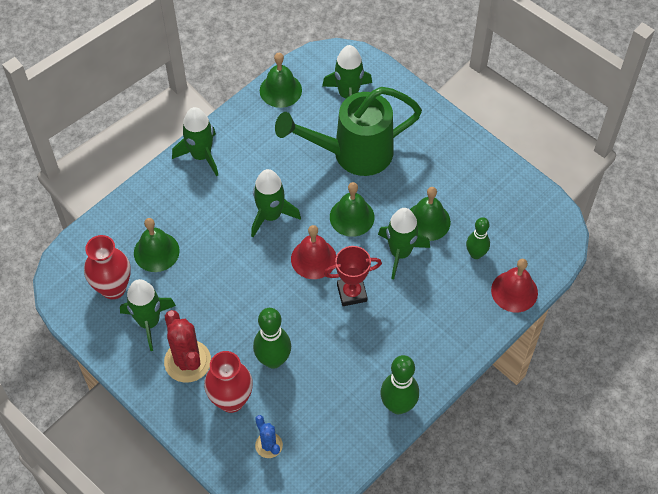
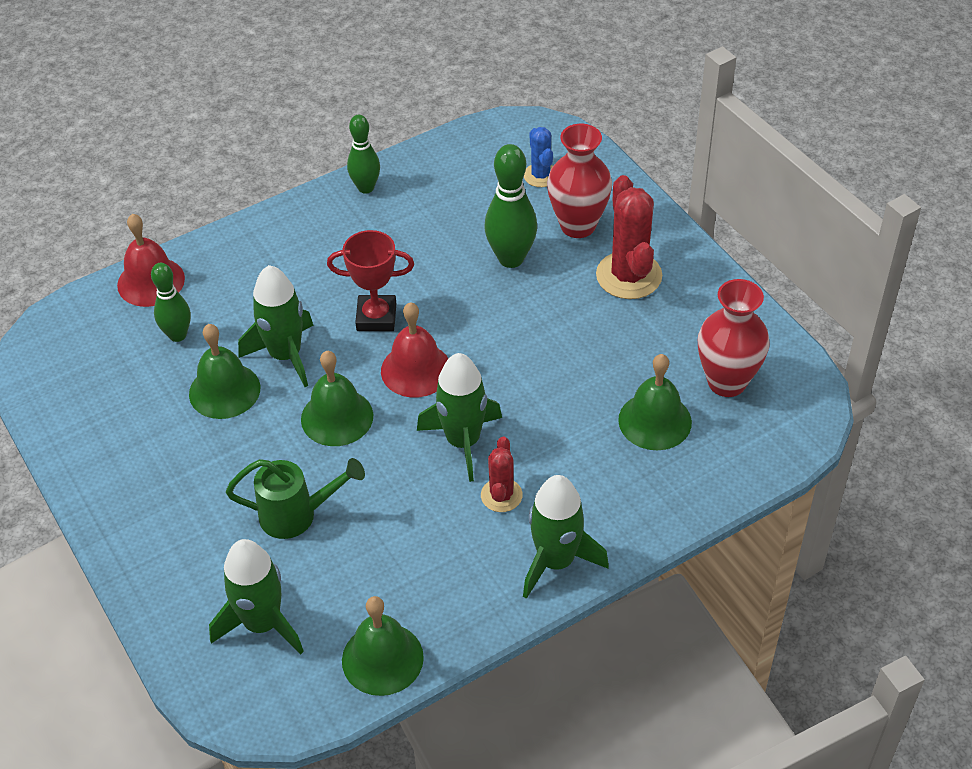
camera: 165 degrees left, 10 degrees down
green rocket [120,279,176,351] -> none
green watering can [275,87,422,176] -> green watering can [226,458,365,539], size x0.54
green bowling pin [380,355,419,414] -> green bowling pin [347,115,380,194], size x0.66
none -> red cactus [481,436,523,512]

